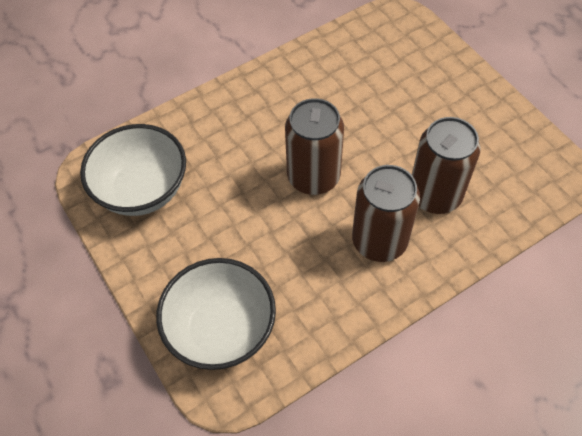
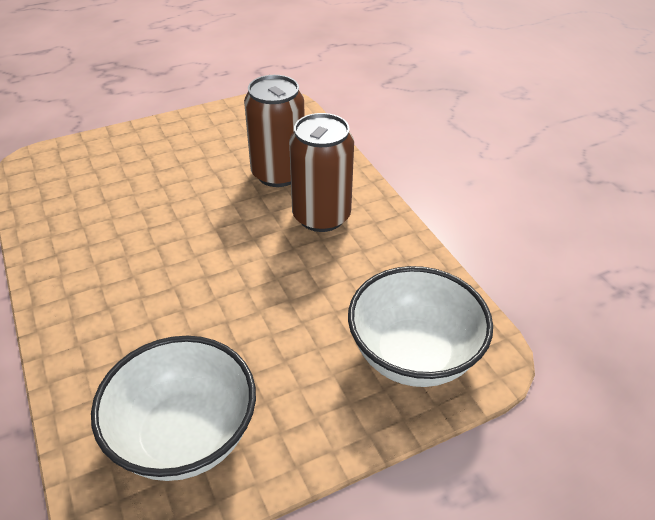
camera: 85 degrees left, 15 degrees down
brown can [285,98,344,195] -> none

